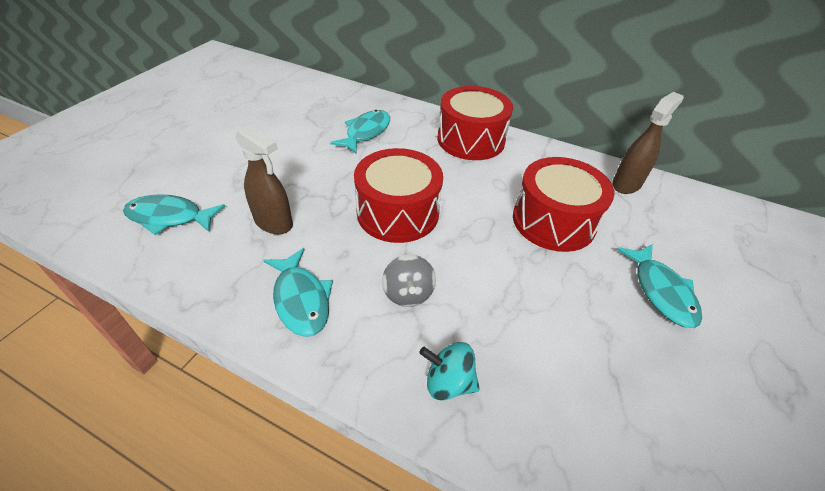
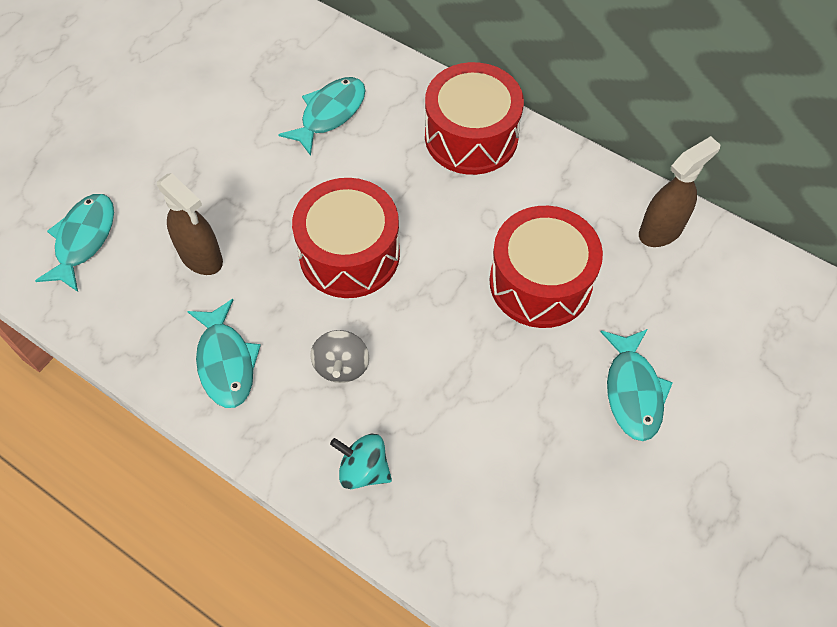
camera: 10 degrees right, 15 degrees up
turquoise fish [123,194,225,235] -> turquoise fish turned 90 degrees clockwise [35,194,114,292]

